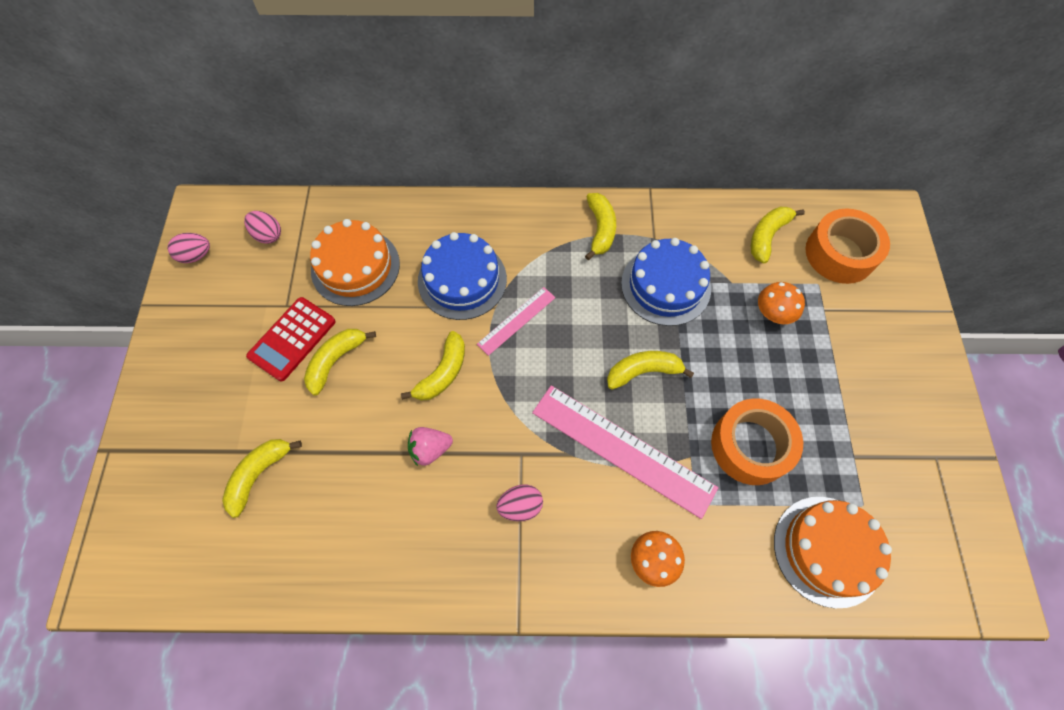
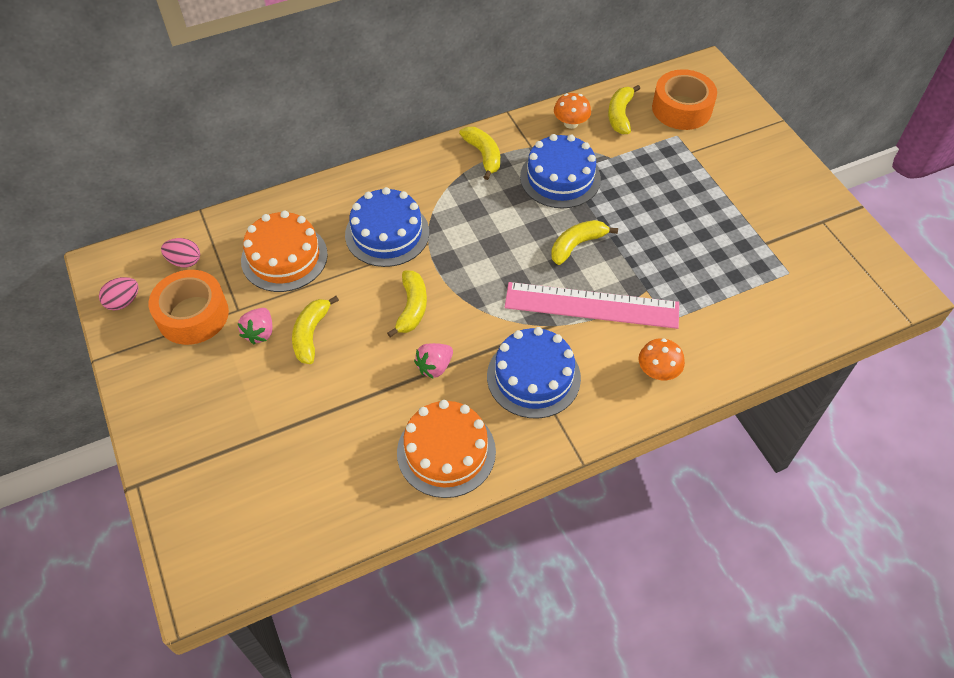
camera: 25 degrees left, 10 degrees down
yellow banana [222,439,302,518] -> none
red calculator [246,297,336,381] -> pink strawberry [238,308,272,344]
pink ruler [477,287,556,356] -> none
pink egg [496,485,543,521] -> blue cake [487,327,581,418]
orange tape [711,398,803,485] -> orange tape moved to [149,270,229,345]
orange mushroom [758,282,805,324] -> orange mushroom moved to [554,93,591,129]
orange cake [774,497,892,608] -> orange cake moved to [397,400,496,498]

